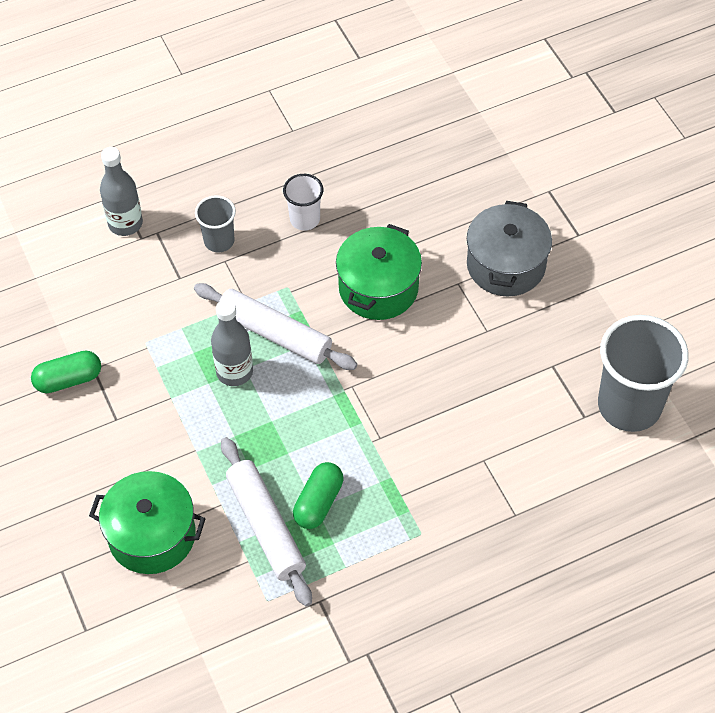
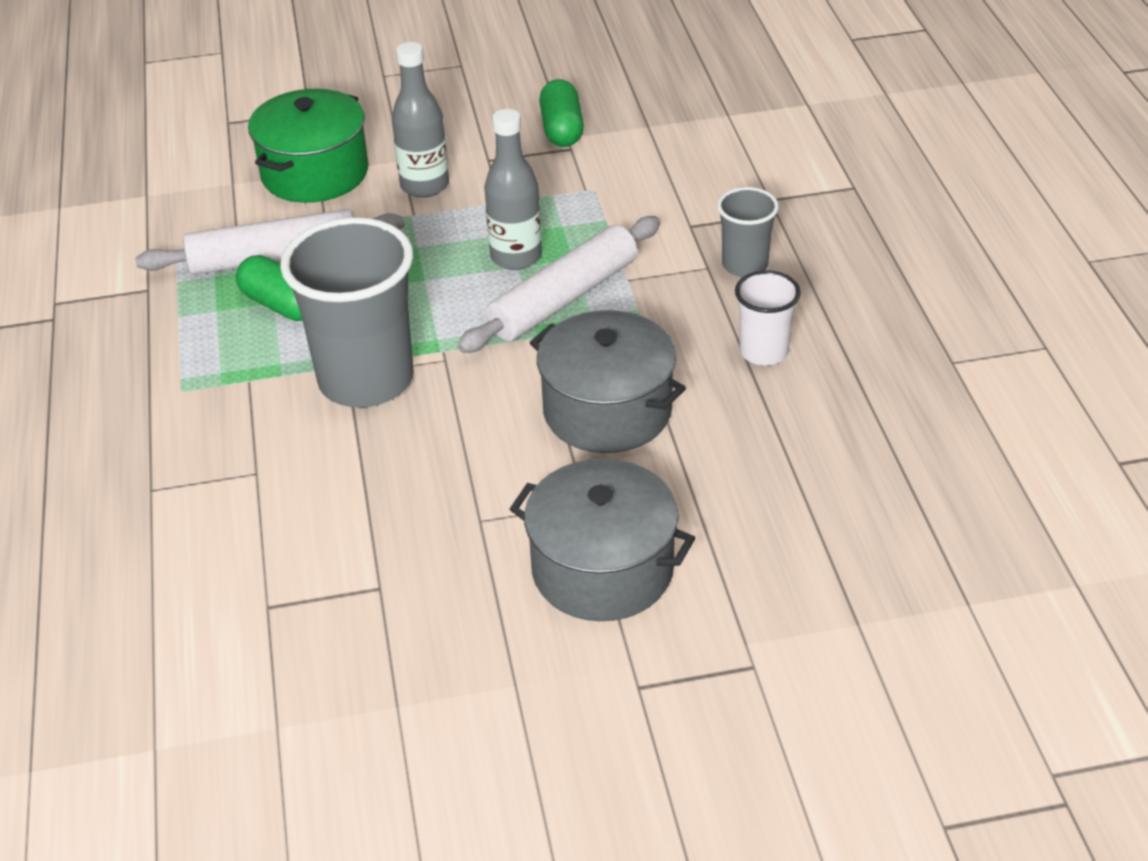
camera: 105 degrees right, 15 degrees down
grey bottle [100,147,143,236] -> grey bottle moved to [392,42,449,198]
green pot [336,224,422,320] -> grey pot [530,310,686,453]
grey cup [598,315,689,432] -> grey cup moved to [280,217,414,408]

